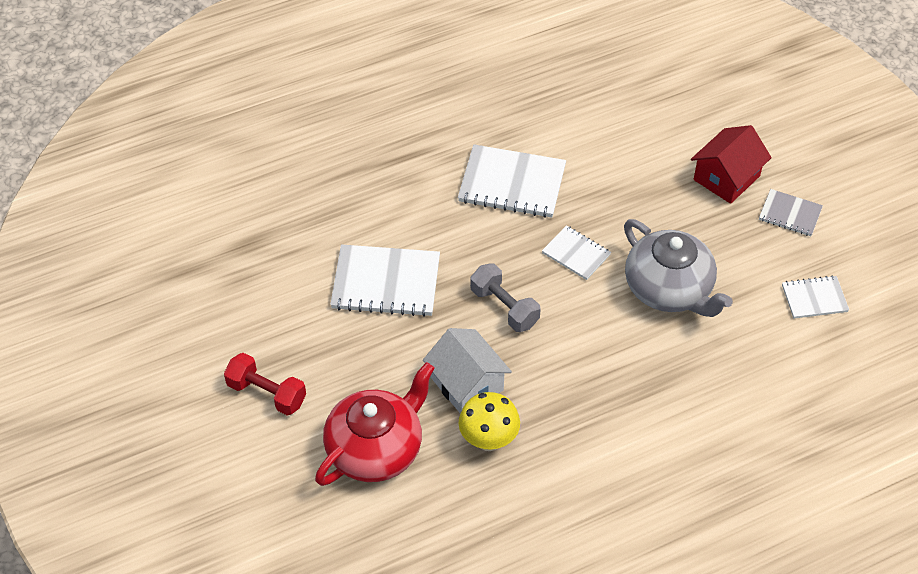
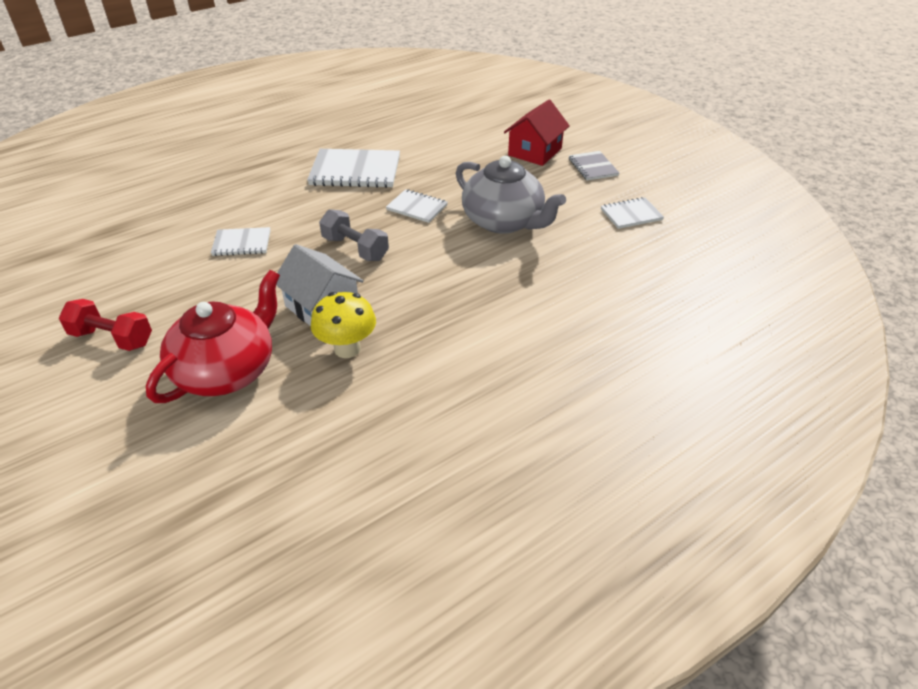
camera: 10 degrees left, 10 degrees down
white notebook [330,244,440,317] -> white notebook [211,227,271,256], size x0.56
grey notebook [759,189,823,236] -> grey notebook turned 60 degrees clockwise [569,151,619,181]

